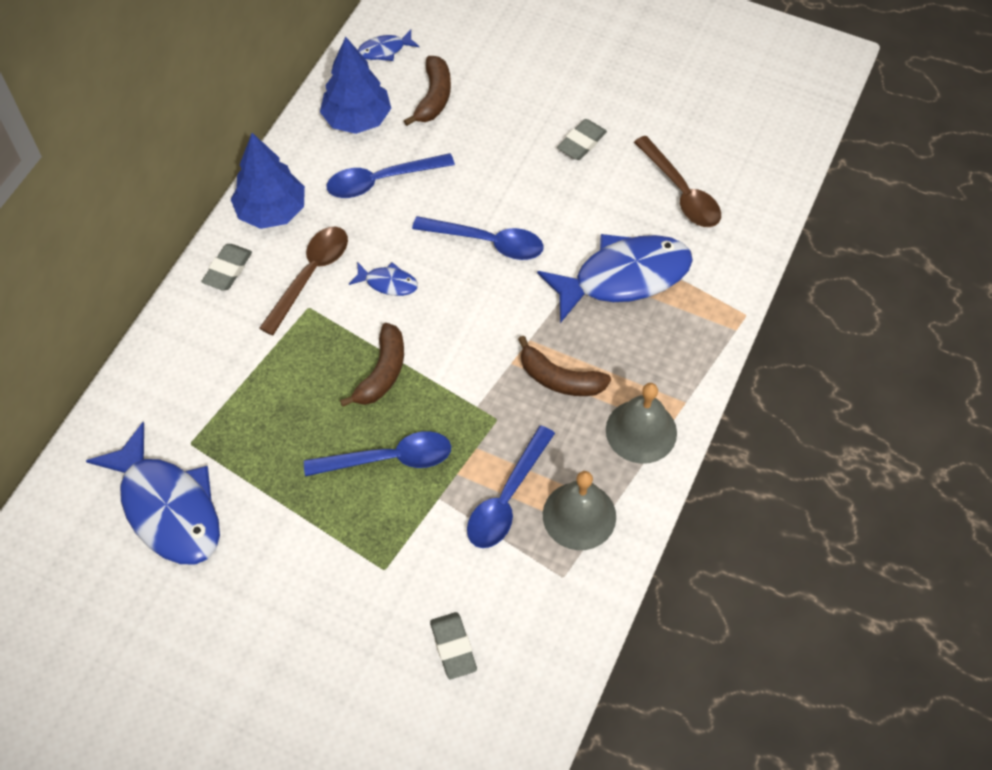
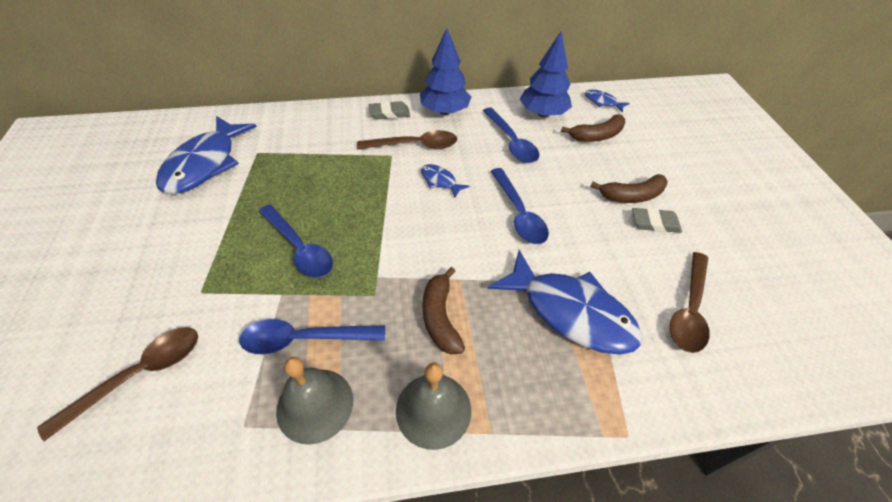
camera: 55 degrees right, 10 degrees down
blue spoon [327,153,455,198] -> blue spoon turned 150 degrees counterclockwise [483,107,540,163]
brown banana [340,323,404,407] -> brown banana moved to [590,174,668,203]
blue fish [349,262,418,296] -> blue fish turned 150 degrees clockwise [421,164,470,198]
grey eraser [430,612,477,679] -> brown spoon [37,327,198,441]

